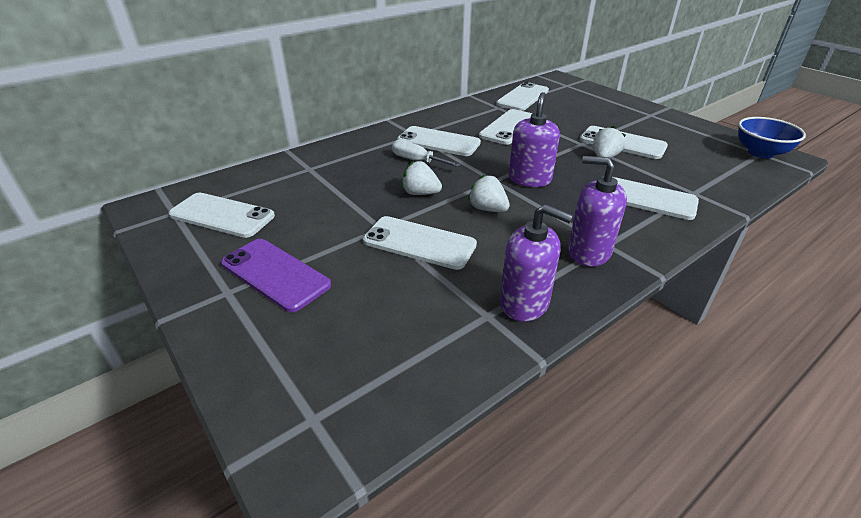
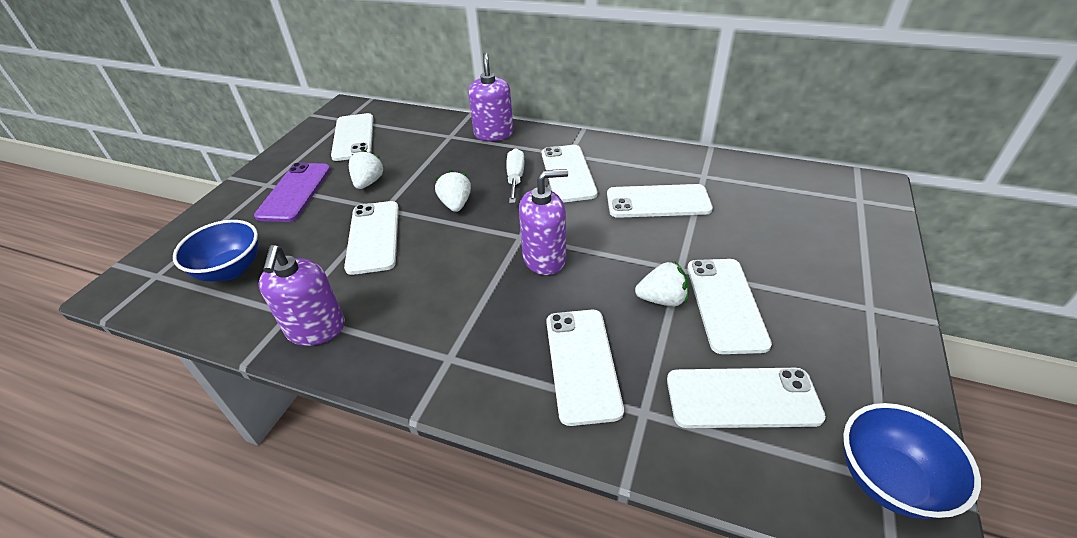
camera: 60 degrees right, 5 degrees up
white strawberry [468,175,510,212] -> white strawberry moved to [349,150,384,189]
white phone [496,82,549,111] -> white phone moved to [667,368,826,428]
purple soap dispenser [568,156,627,267] -> purple soap dispenser moved to [468,52,513,141]
none -> blue bowl [173,220,258,282]

